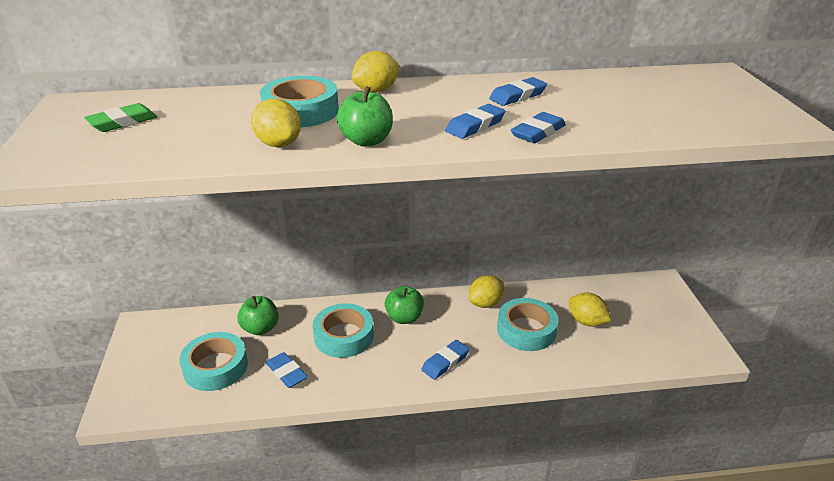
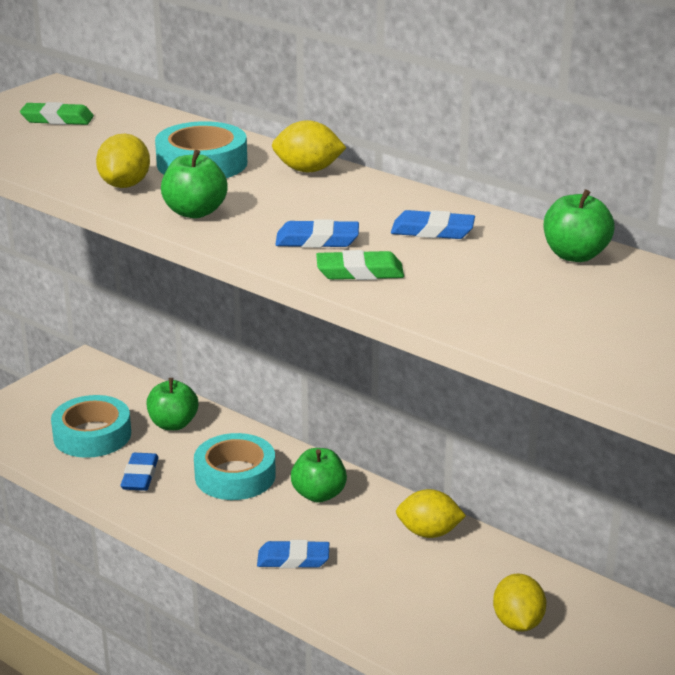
camera: 45 degrees right, 5 degrees down
turquoise tape [497,298,559,351] -> none
blue eraser [511,112,566,143] -> green eraser [316,250,404,280]
none -> green apple [544,189,615,262]

